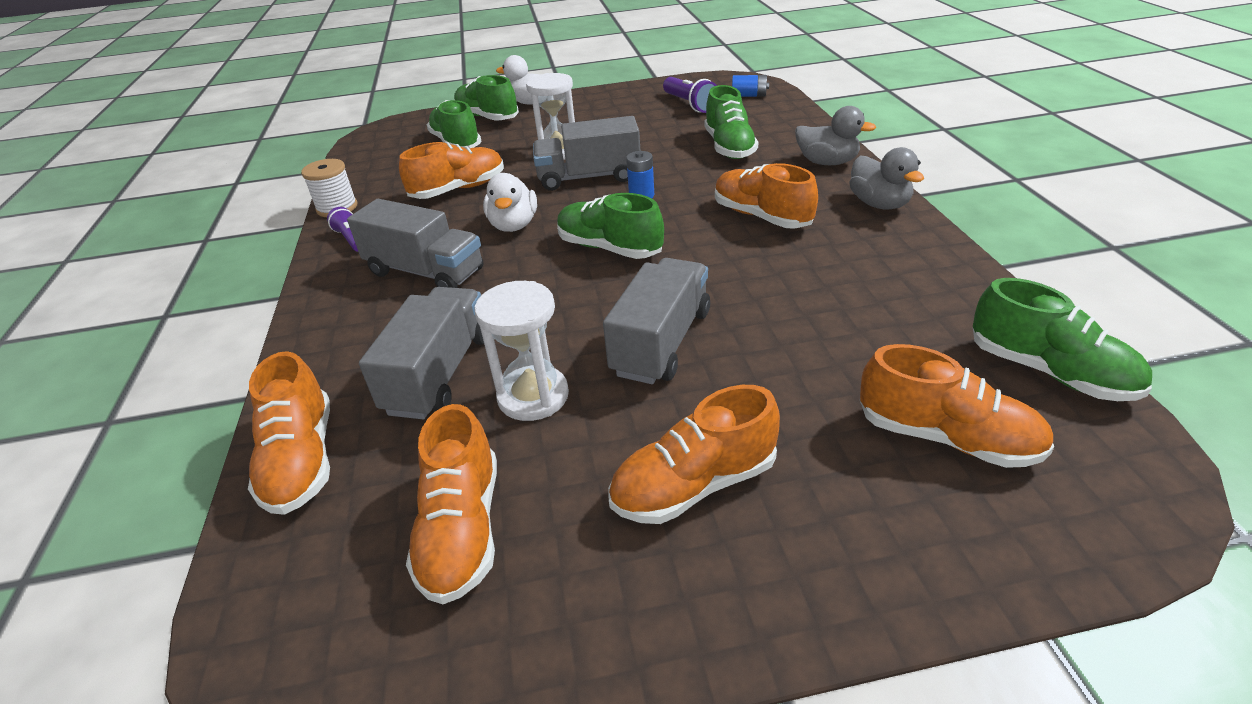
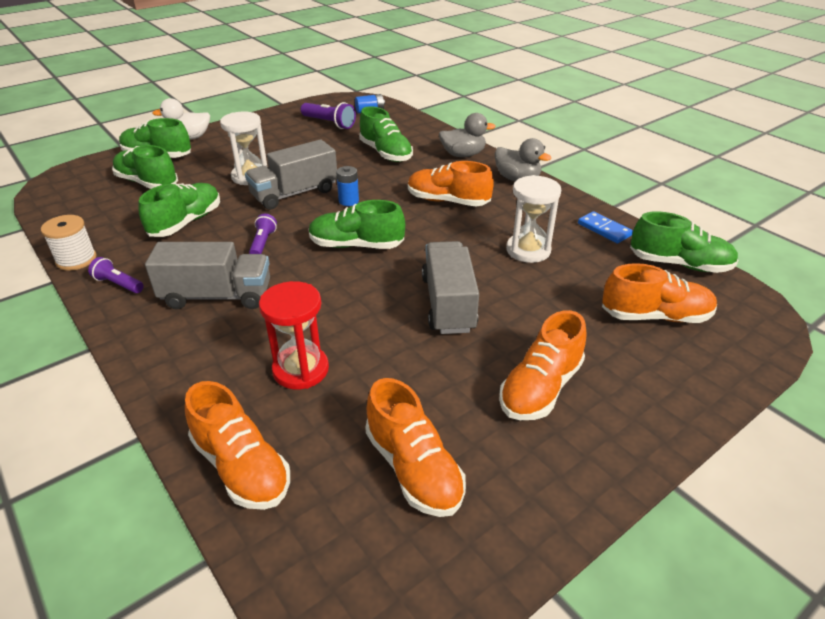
camera: 30 degrees left, 0 degrees up
grey truck [359,287,484,419] -> red hourglass [259,281,329,389]
orange shoe [399,142,504,199] -> green shoe [138,183,220,237]
white hourglass [474,281,569,421] -> white hourglass moved to [506,175,561,263]
white duck [483,173,537,232] -> purple flashlight [249,214,277,254]
none -> blue domino [578,211,633,244]

